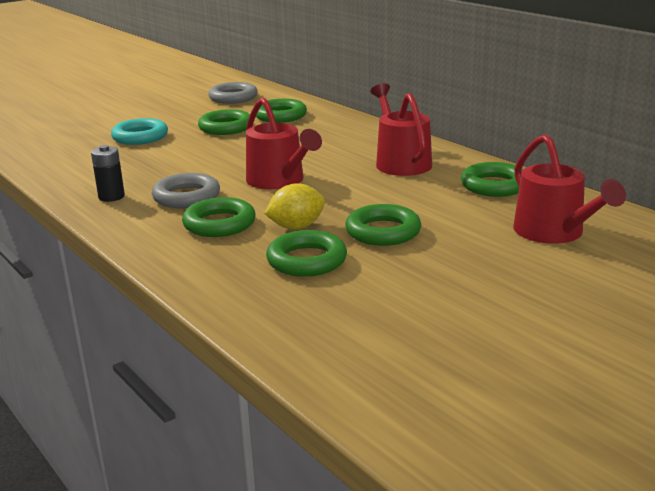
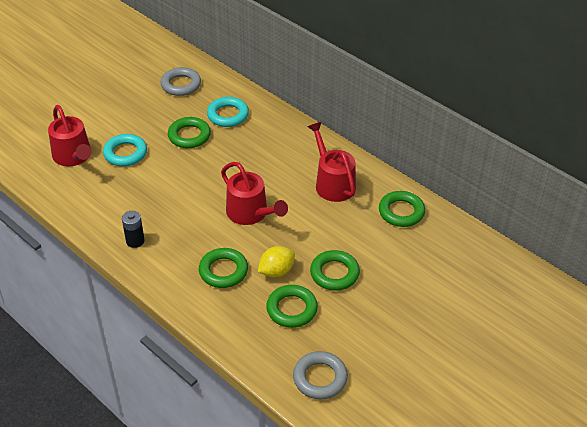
camera: 10 degrees left, 20 degrees up
grey ring [152,173,220,208] -> grey ring moved to [293,351,348,400]
green ring [256,99,307,123] -> turquoise ring [207,97,249,127]
red watering can [513,134,626,244] -> red watering can moved to [48,105,92,166]

